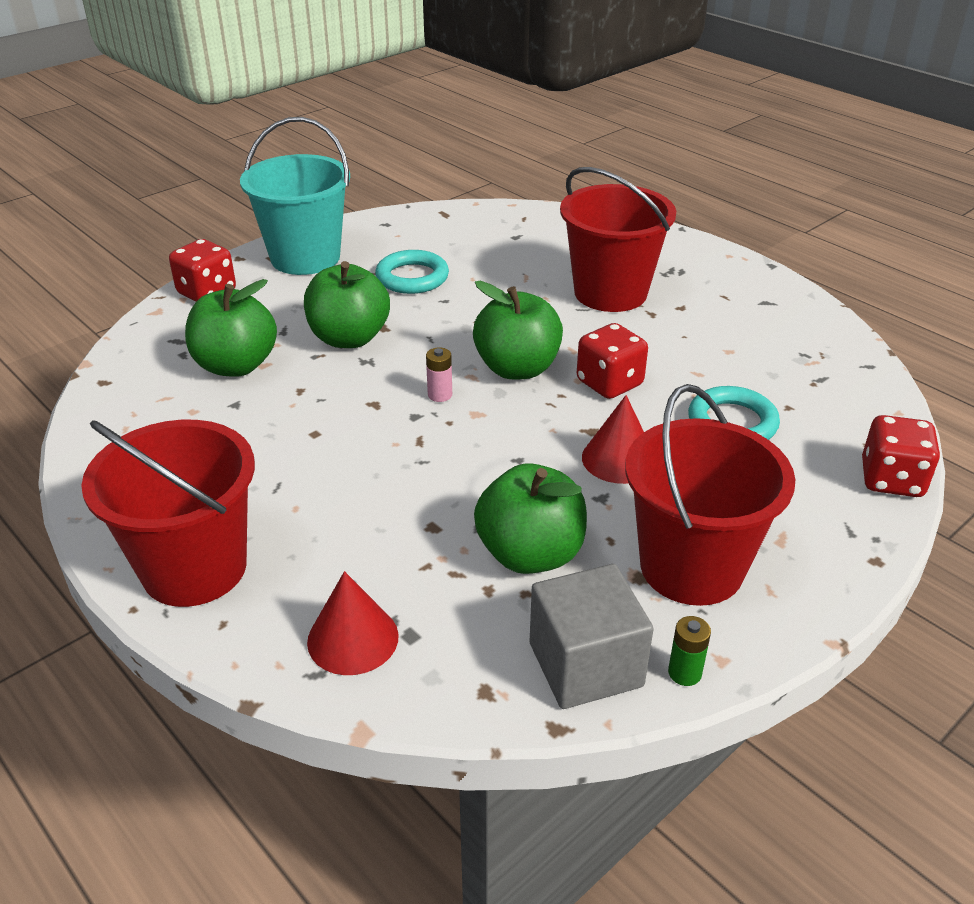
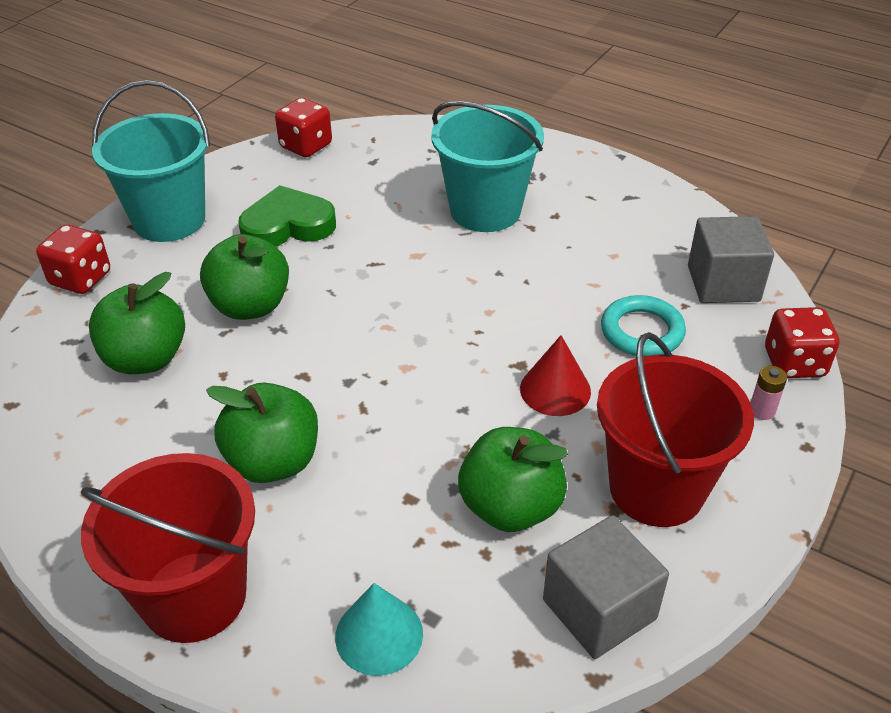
camera: 15 degrees left, 5 degrees up
red cone [307,571,399,675] -> turquoise cone [335,583,423,676]
turquoise ring [375,250,449,294] -> green heart [238,185,336,247]
pink battery [426,347,452,402] -> pink battery moved to [751,366,787,420]
green apple [473,281,563,379] -> green apple moved to [206,383,318,483]
red bucket [560,167,676,312] -> turquoise bucket [431,101,544,232]
red dice [577,323,648,399] -> red dice moved to [275,98,332,157]
green battery [668,616,711,686] -> none
none -> grey cube [688,216,774,303]

